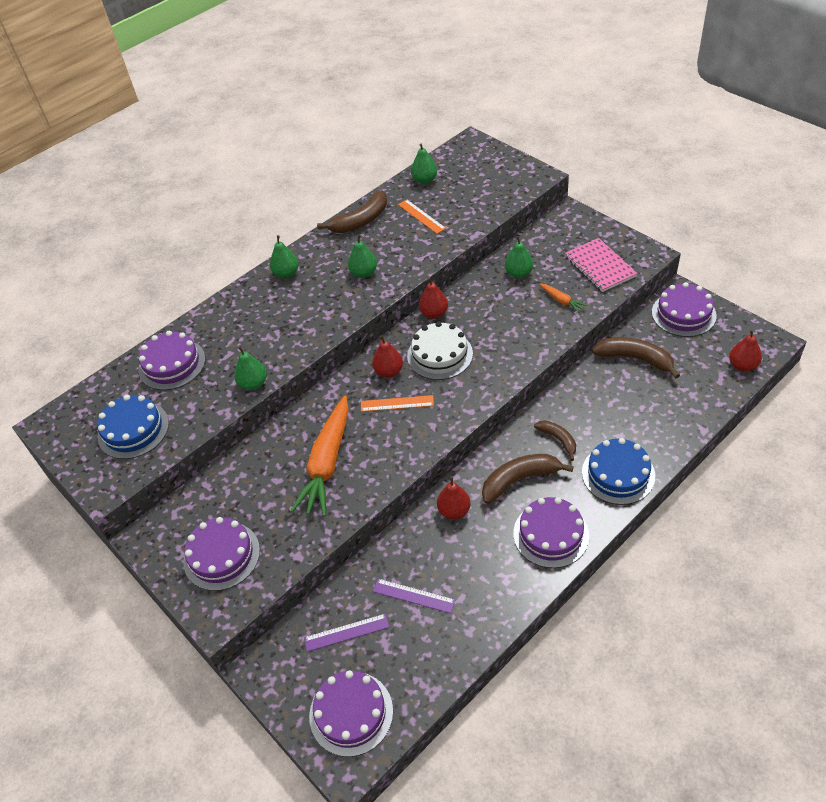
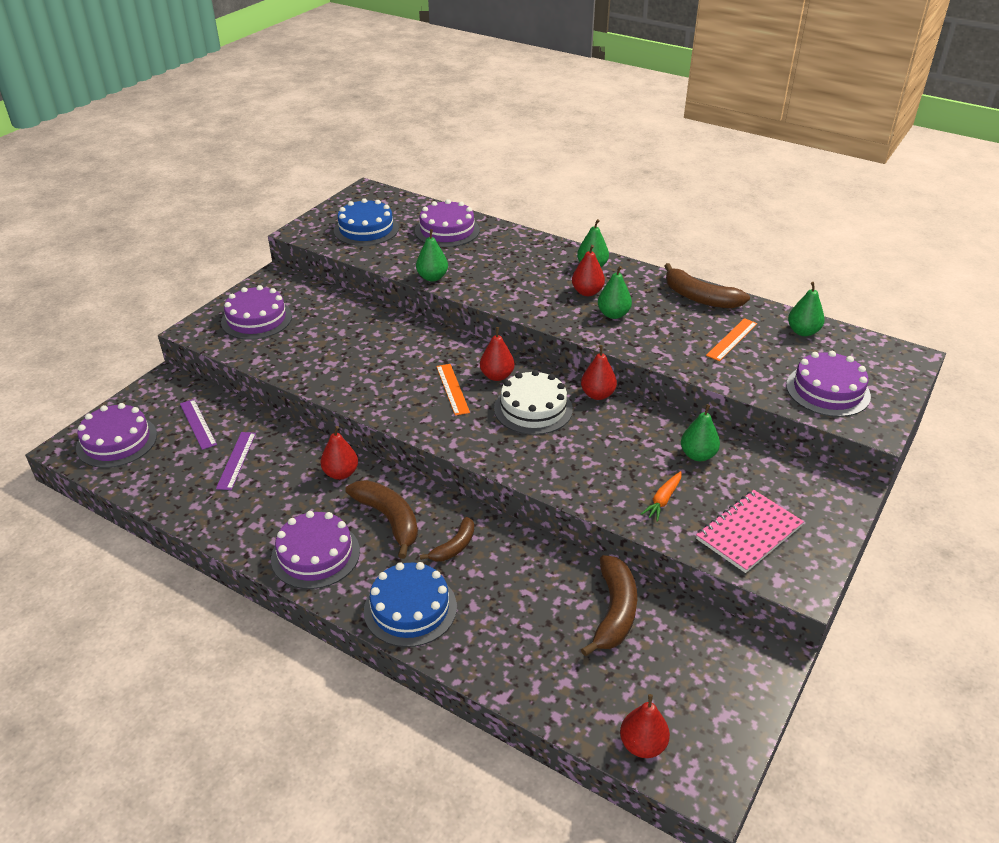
camera: 70 degrees right, 10 degrees down
orange carrot [290,395,349,517] -> none
purple cake [652,282,717,337] -> purple cake moved to [786,351,871,417]
none -> red pear [572,245,605,296]

